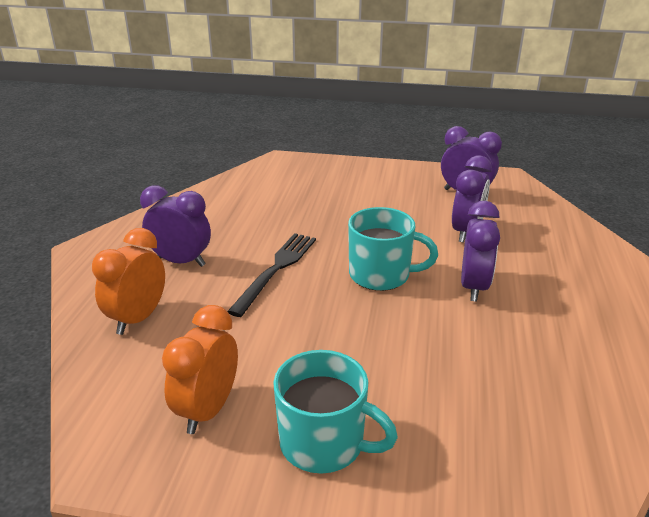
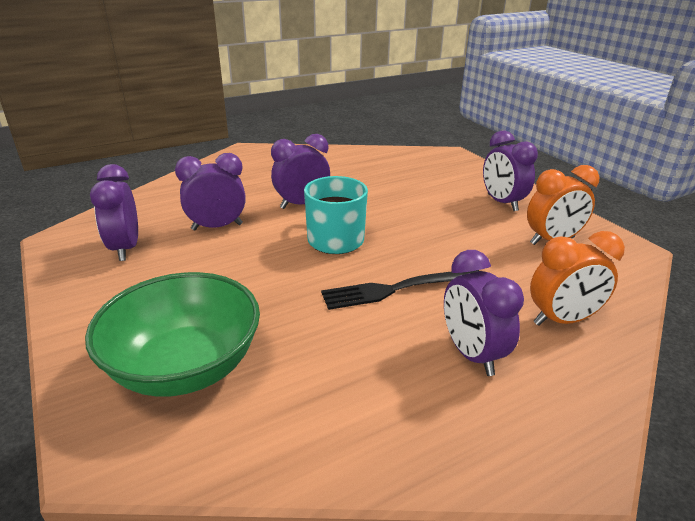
camera: 130 degrees left, 0 degrees up
turquoise mug [273,350,398,474] -> purple clock [483,130,538,211]
none -> green bowl [85,272,260,397]

